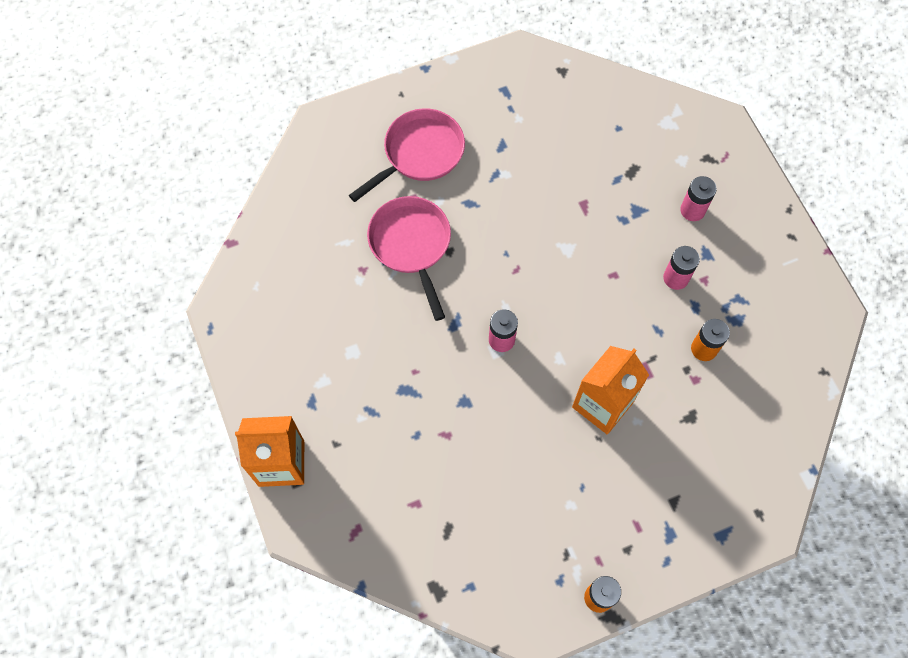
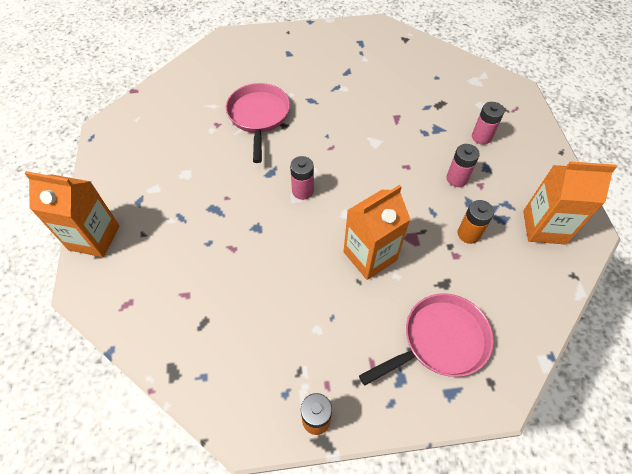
camera: 15 degrees right, 10 degrees down
pink pan [349,108,465,202] -> pink pan moved to [359,293,494,386]
none -> orange carton [523,161,617,245]

